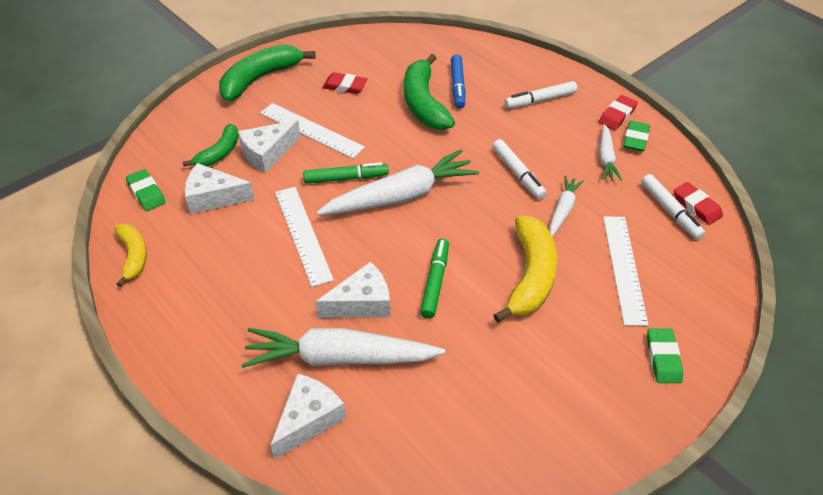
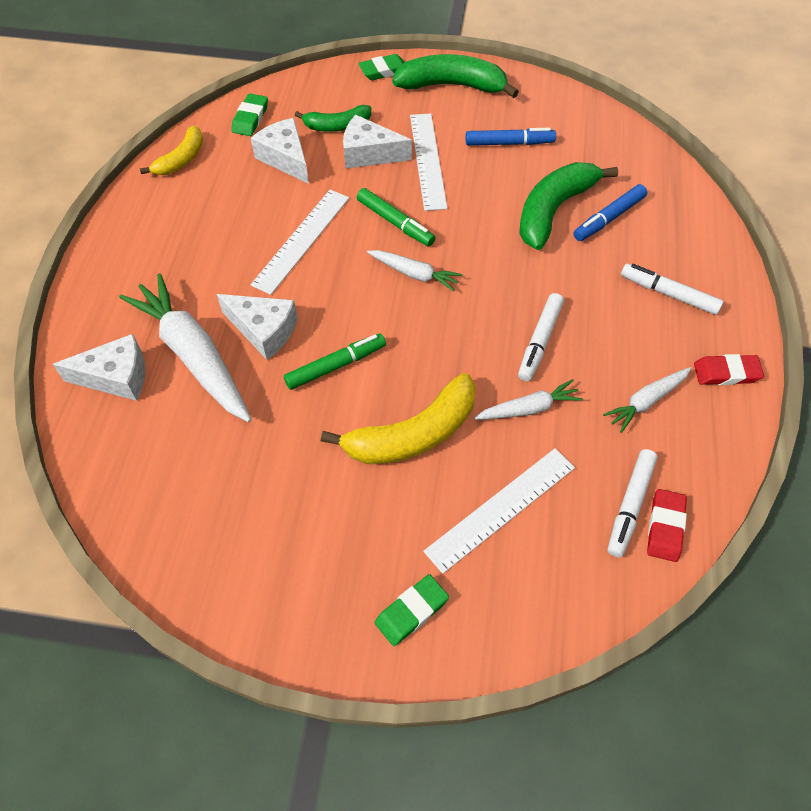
camera: 50 degrees right, 10 degrees up
white carrot [317,150,479,215] -> white carrot [367,250,463,292], size x0.51
red eraser [322,73,368,94] -> blue marker [466,128,556,146]
green eraser [623,121,650,152] -> green eraser moved to [358,54,404,80]

